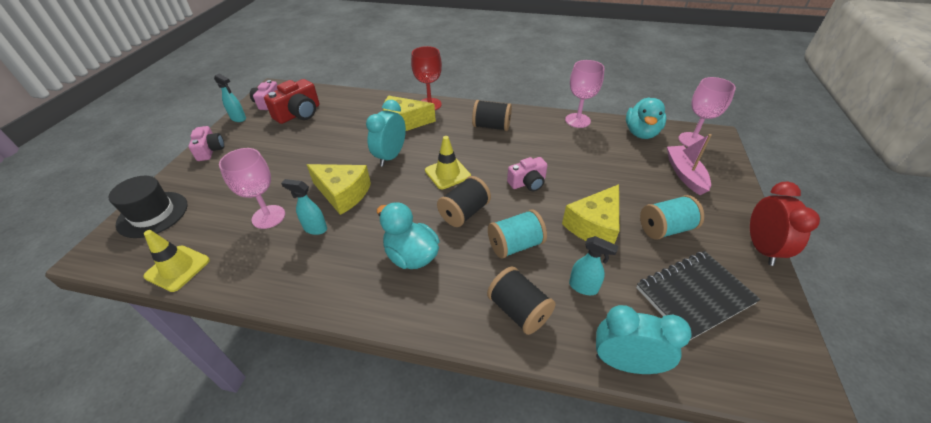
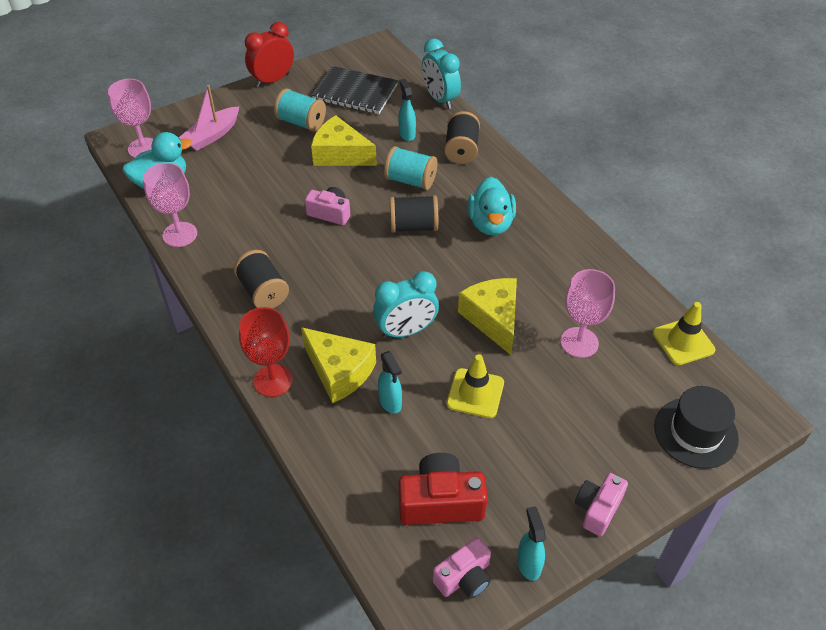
camera: 135 degrees left, 5 degrees up
turquoise spray bottle [281,179,327,235] -> turquoise spray bottle moved to [378,351,402,413]
yellow traffic cone [425,136,471,189] -> yellow traffic cone moved to [447,354,504,418]
yellow cheese [562,184,619,244] -> yellow cheese turned 150 degrees counterclockwise [311,115,377,166]

